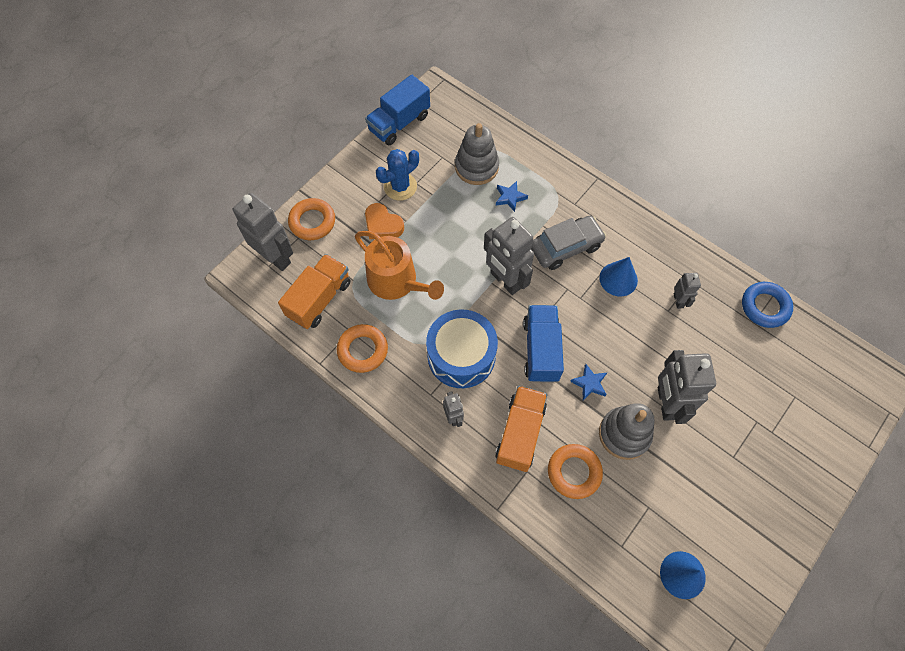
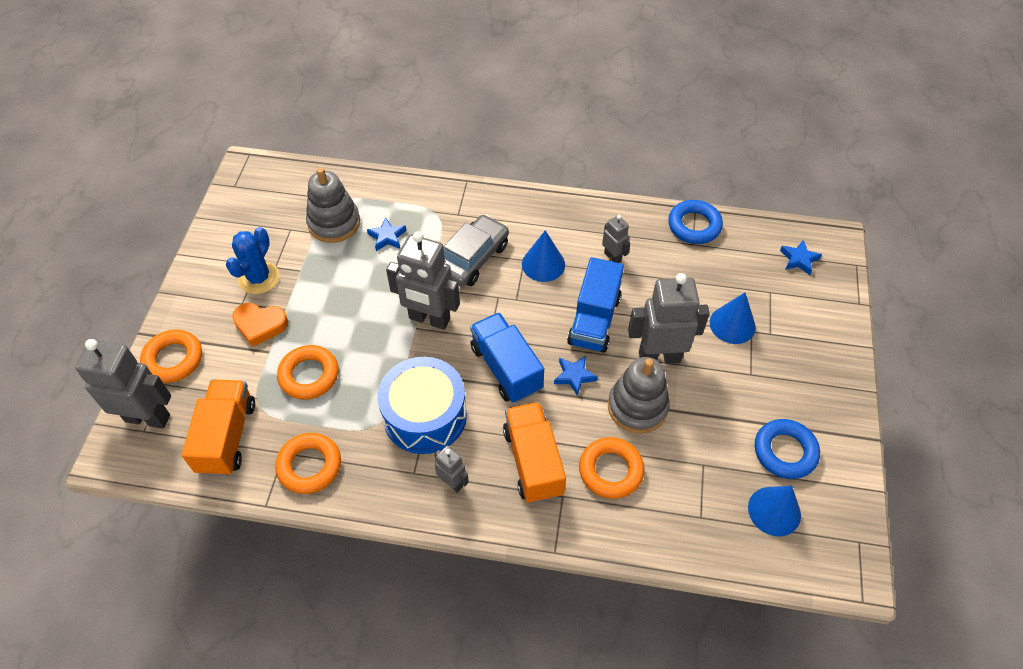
camera: 30 degrees left, 10 degrees down
orange watering can [355,231,444,300] -> orange ring [277,345,339,400]
blue truck [365,74,430,145] -> blue truck moved to [567,257,624,353]
grey robot [658,350,716,424] -> grey robot turned 120 degrees clockwise [628,273,710,364]
none -> blue cone [710,293,756,344]
none -> blue ring [755,419,820,479]
none -> blue star [780,240,822,275]

